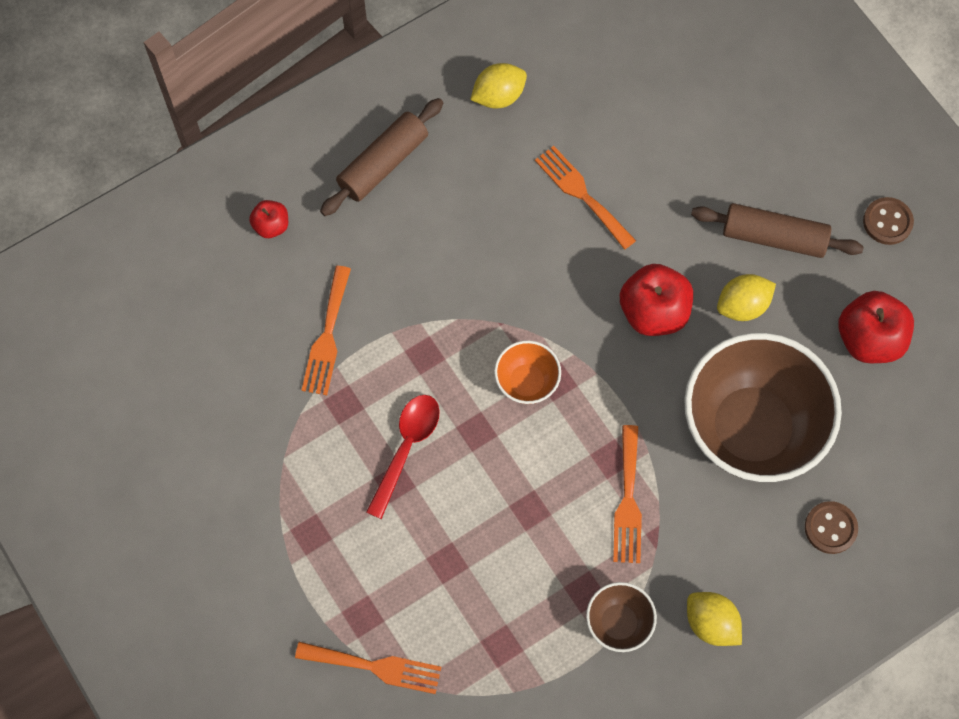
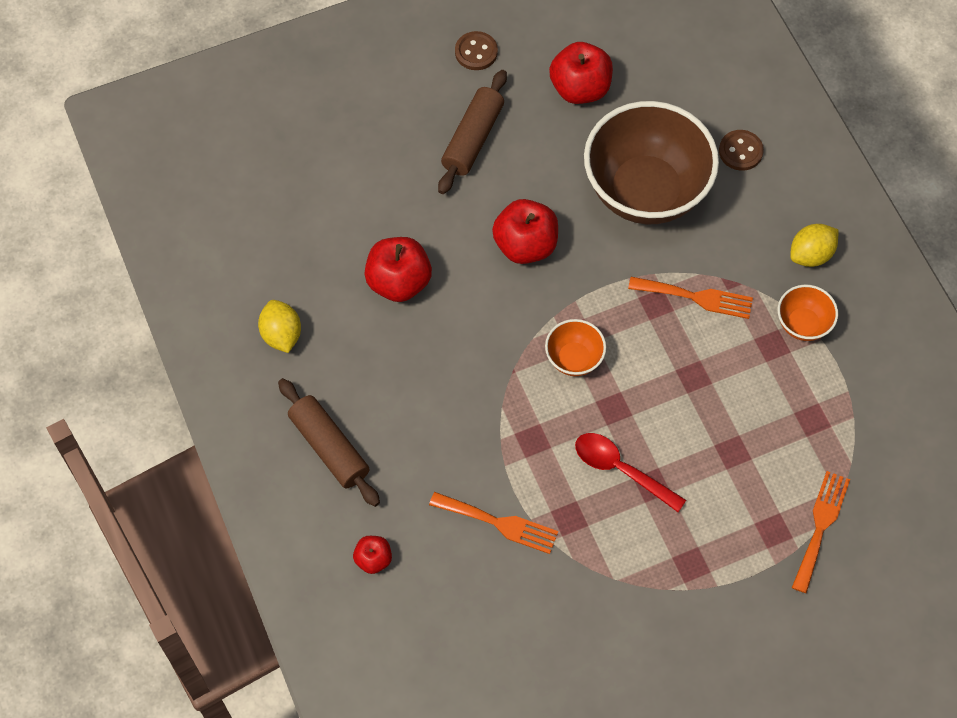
camera: 80 degrees left, 5 degrees down
orange fork [535,146,636,250] -> red apple [365,237,432,302]
brown bowl [586,582,657,652] -> orange bowl [778,285,838,341]
yellow lemon [717,274,776,321] -> none

